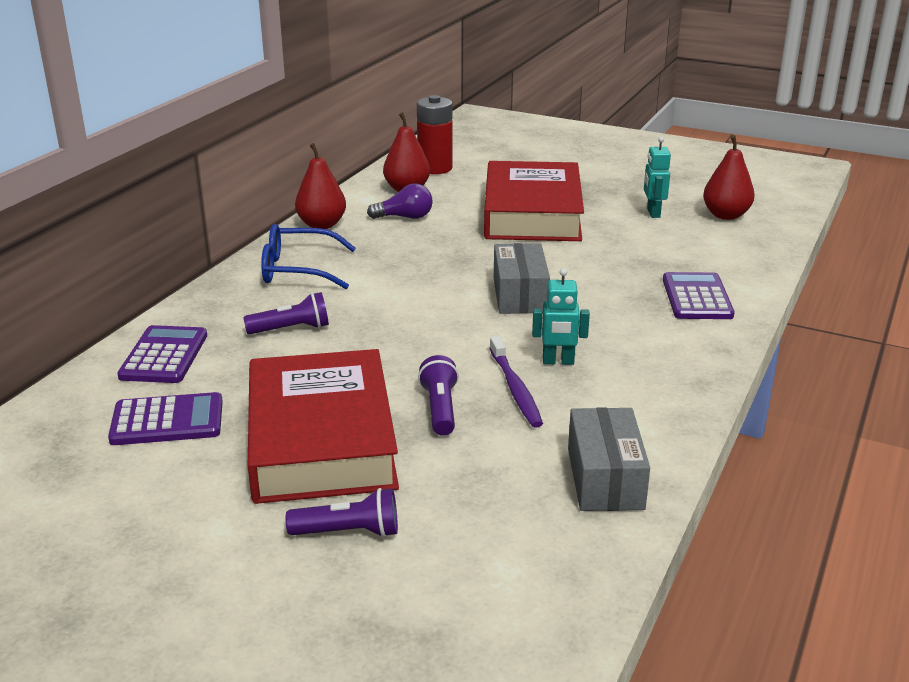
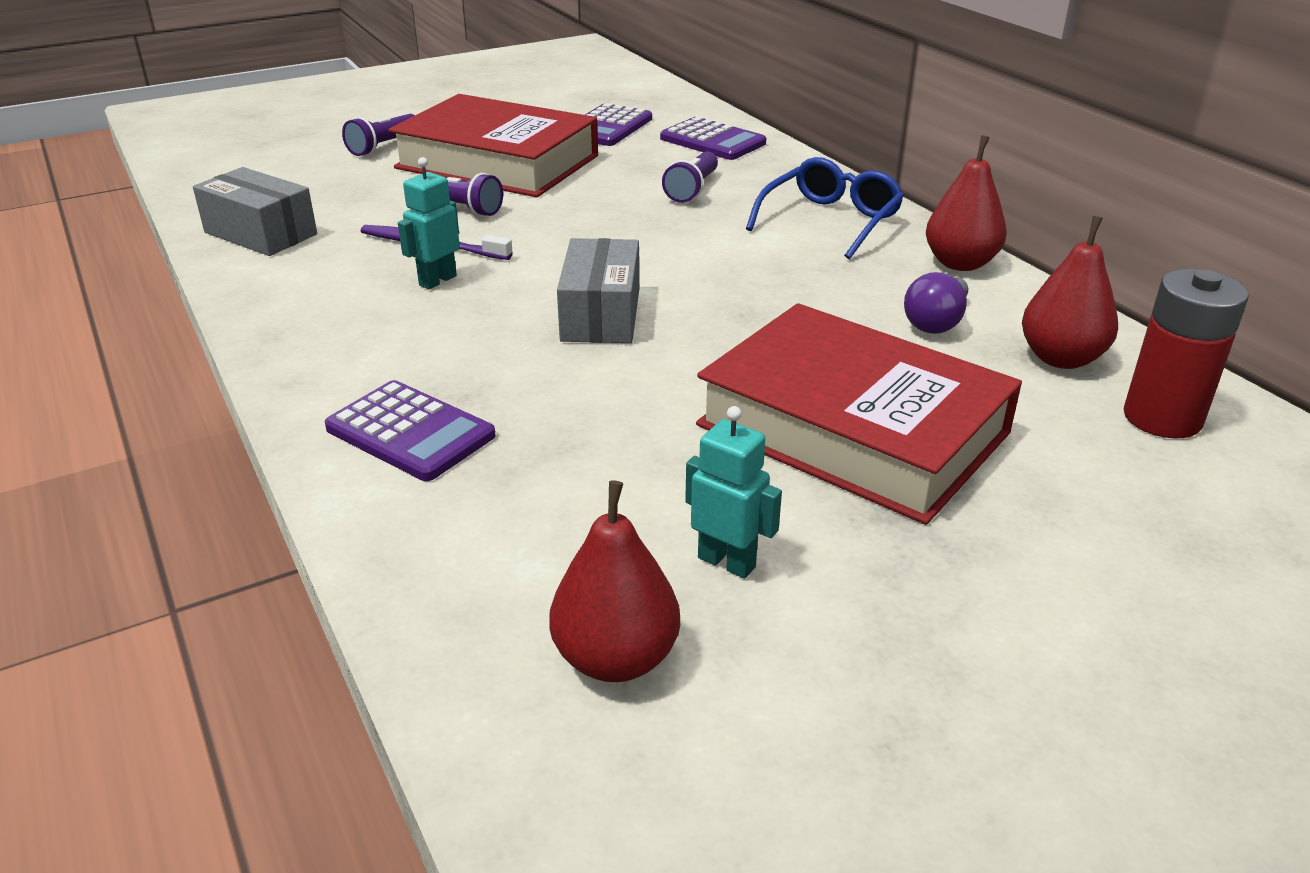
camera: 125 degrees right, 5 degrees up
grey box [494,243,550,314] -> grey box turned 60 degrees clockwise [557,238,639,343]

